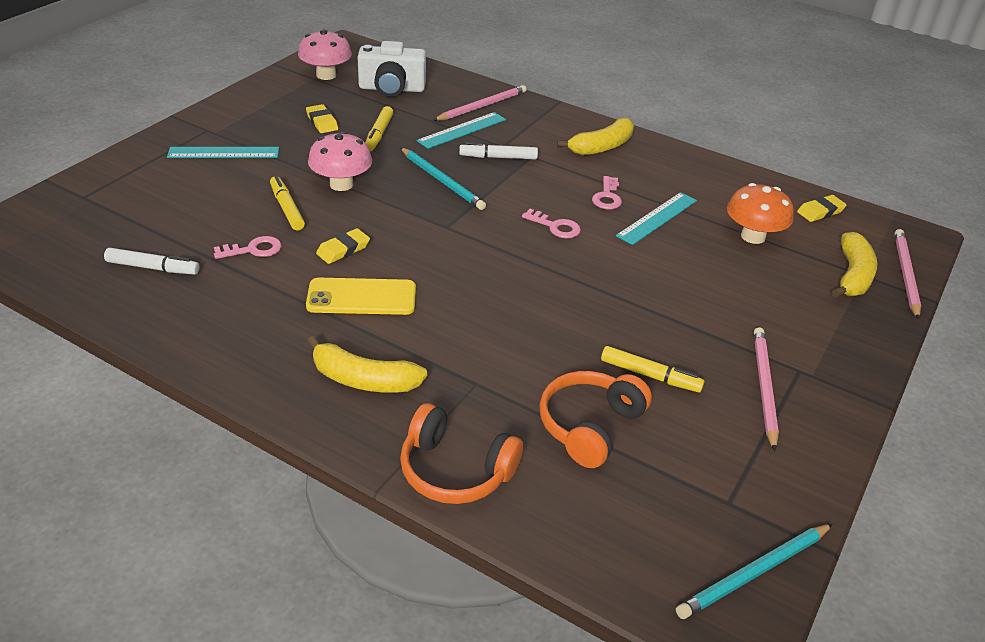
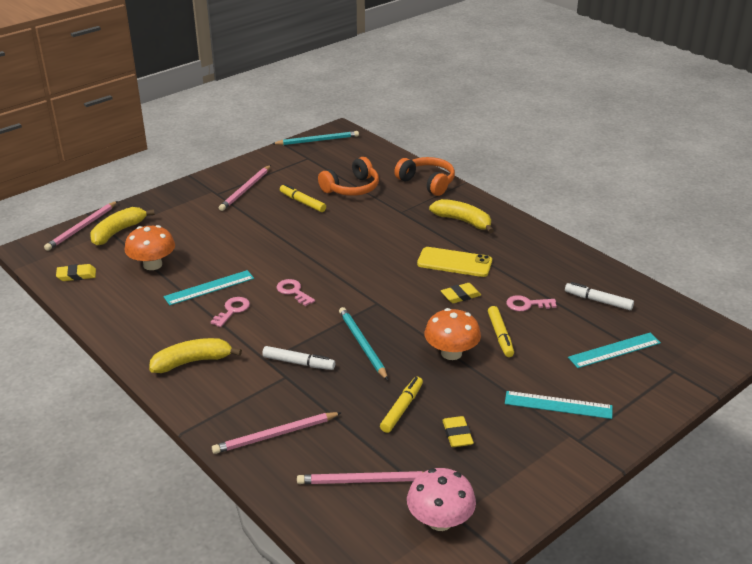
camera: 160 degrees left, 5 degrees down
pink mushroom [308,131,372,191] -> orange mushroom [424,308,481,360]
white camera [358,41,426,97] -> pink pencil [297,471,423,484]
turquoise ruler [417,112,506,149] -> turquoise ruler moved to [568,333,661,368]

